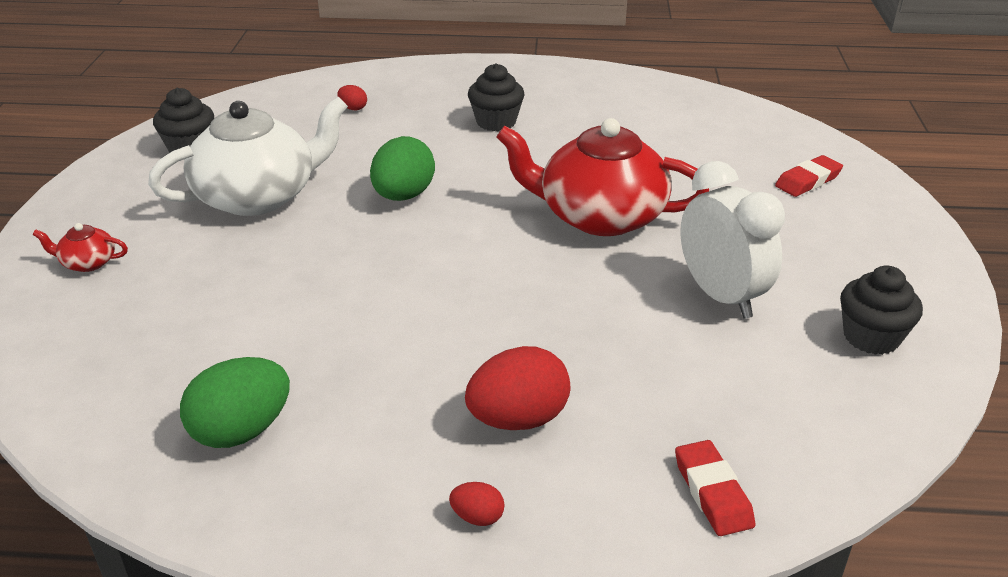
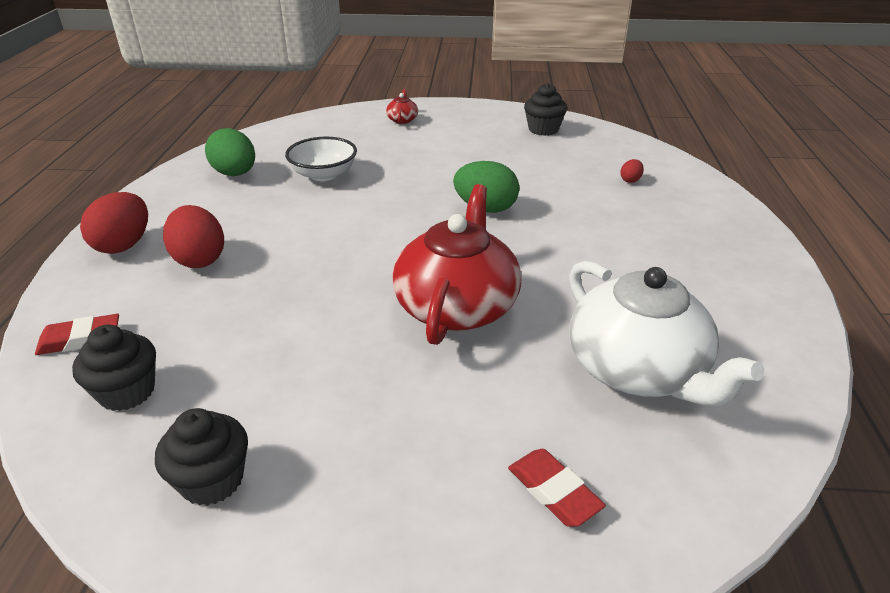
camera: 90 degrees right, 0 degrees up
white teapot [148,97,348,216] -> white teapot moved to [569,261,764,407]
red egg [449,482,505,526] -> red egg [80,192,148,254], size x2.15
black cupcake [468,63,524,131] -> black cupcake moved to [72,325,156,411]
white clock [680,161,785,319] -> none
none -> white bowl [285,137,357,181]

